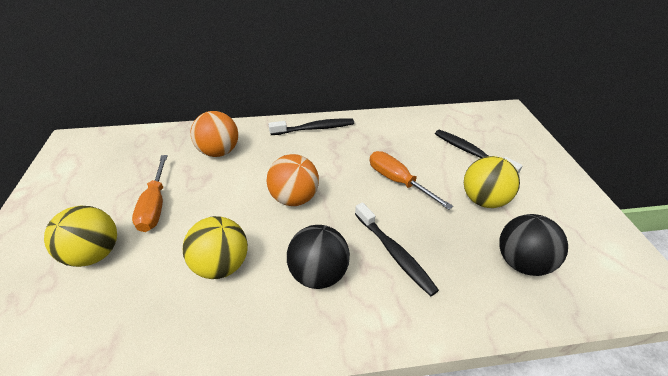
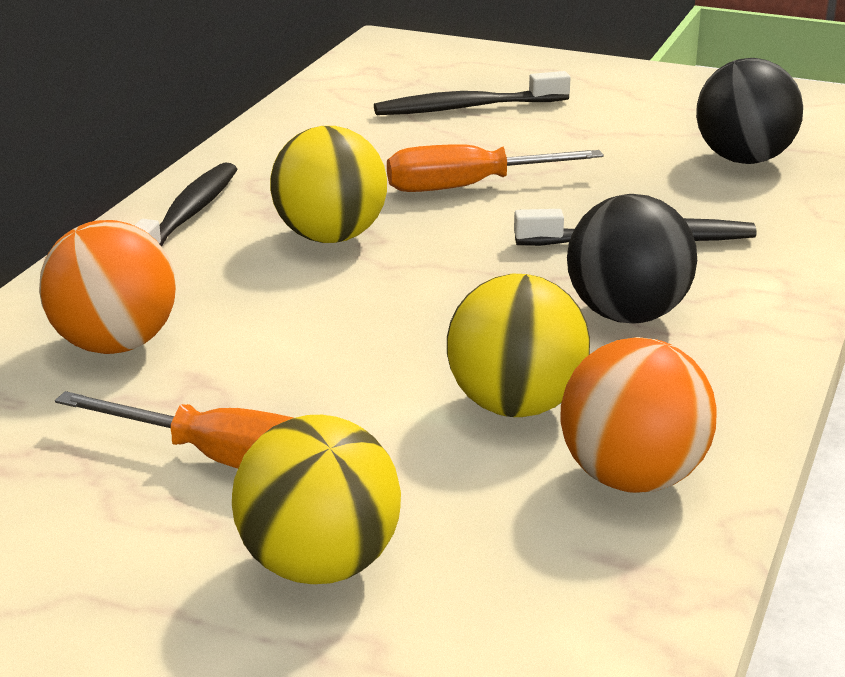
camera: 60 degrees left, 15 degrees down
orange ball [266,154,319,206] -> orange ball moved to [560,337,717,493]
yellow ball [464,156,520,208] -> yellow ball moved to [270,126,387,243]

